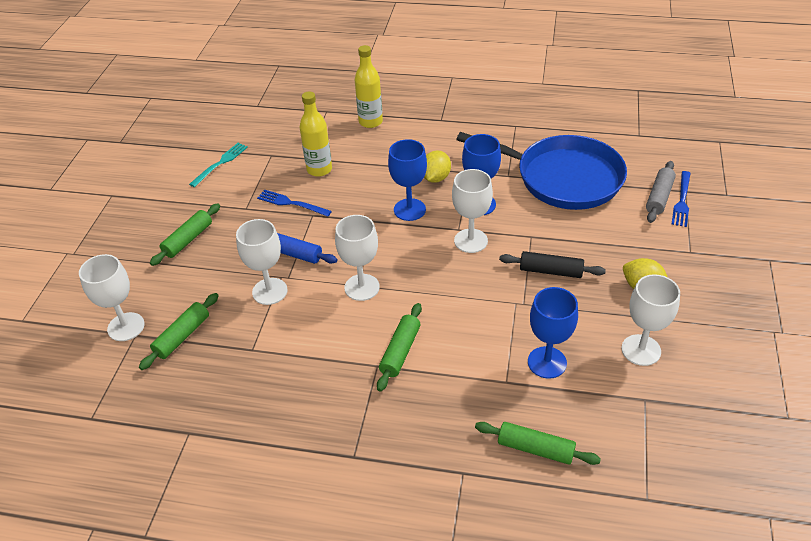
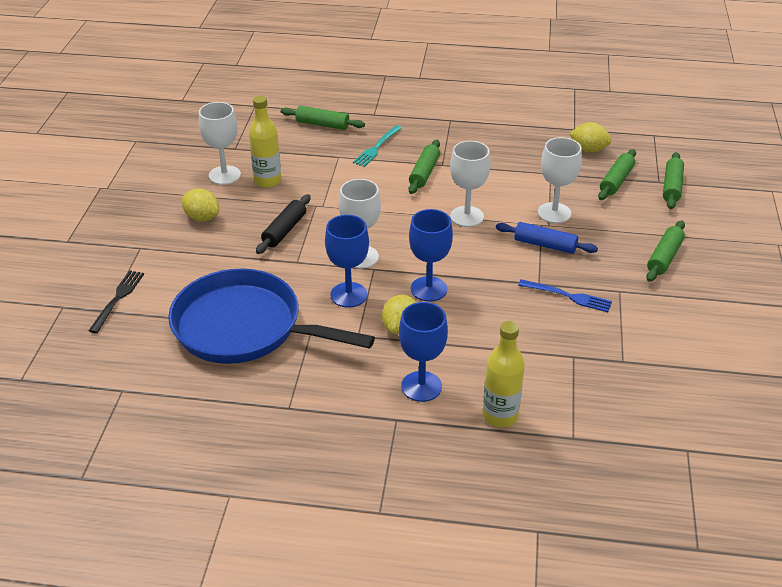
camera: 175 degrees right, 5 degrees down
white goblet [79,254,145,341] -> green rolling pin [663,152,684,209]
turquoise fork [189,143,248,187] -> turquoise fork moved to [353,125,401,167]
yellow bottle [300,91,332,177] -> yellow bottle moved to [249,96,281,188]
black rolling pin [499,251,606,278] -> black rolling pin turned 75 degrees counterclockwise [256,194,311,254]
blue goblet [528,287,578,379] -> blue goblet moved to [399,302,448,402]
grey rolling pin [646,161,676,223] -> none
blue fork [672,171,691,227] -> black fork [89,270,144,333]
none -> yellow lemon [569,122,612,153]

